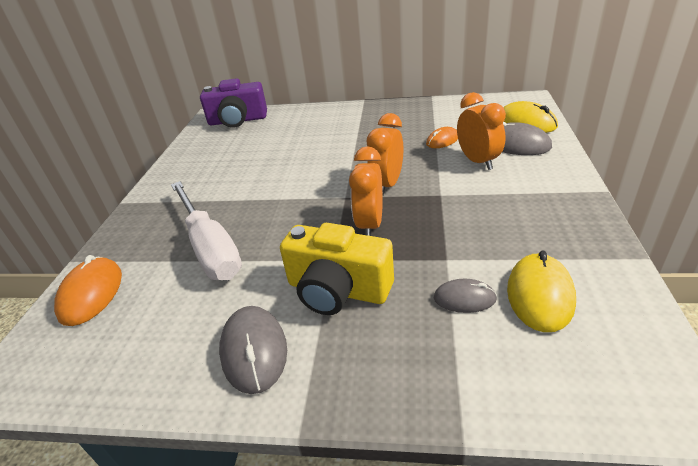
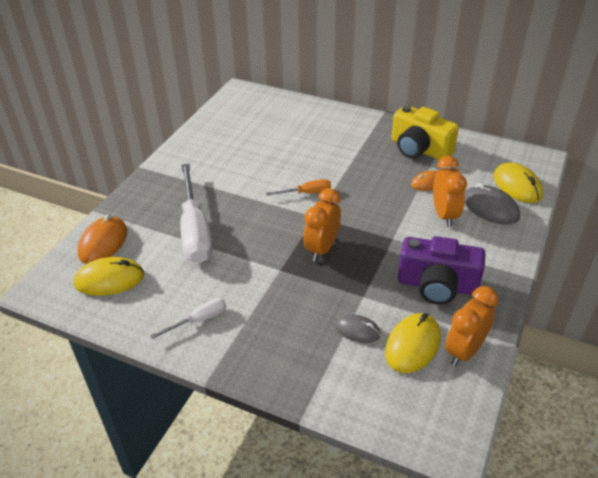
camera: 15 degrees right, 5 degrees up
purple camera [200,78,267,128] -> purple camera moved to [398,236,485,305]
grey mouse [219,306,287,394] -> white screwdriver [150,298,226,339]
yellow camera [280,223,394,315] -> yellow camera moved to [392,105,459,160]
orange clock [367,113,403,196] -> orange clock moved to [445,286,498,366]
none -> yellow mouse [74,257,144,296]
none -> orange screwdriver [266,179,331,196]

